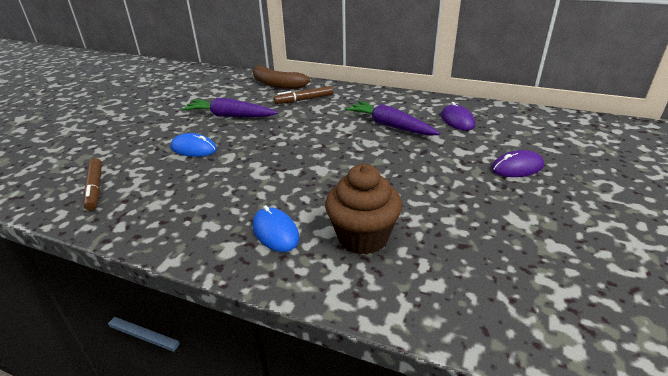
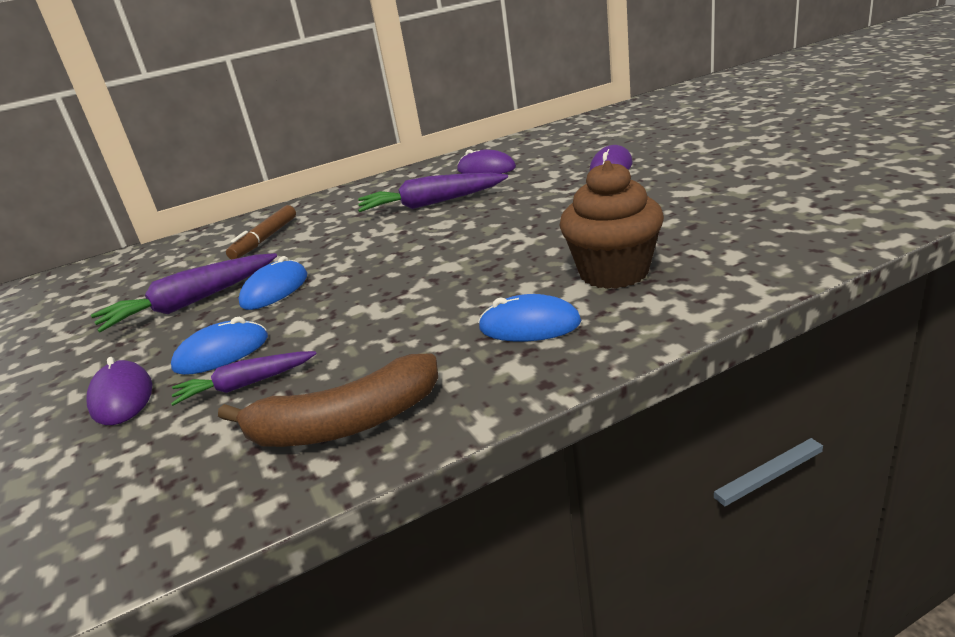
camera: 45 degrees left, 5 degrees down
brown marker [83,158,102,211] -> none
brown banana [253,64,310,89] -> brown banana moved to [218,353,438,447]
none -> purple mouse [87,357,153,425]
none -> purple carrot [171,351,317,406]
none -> blue mouse [239,256,307,310]

